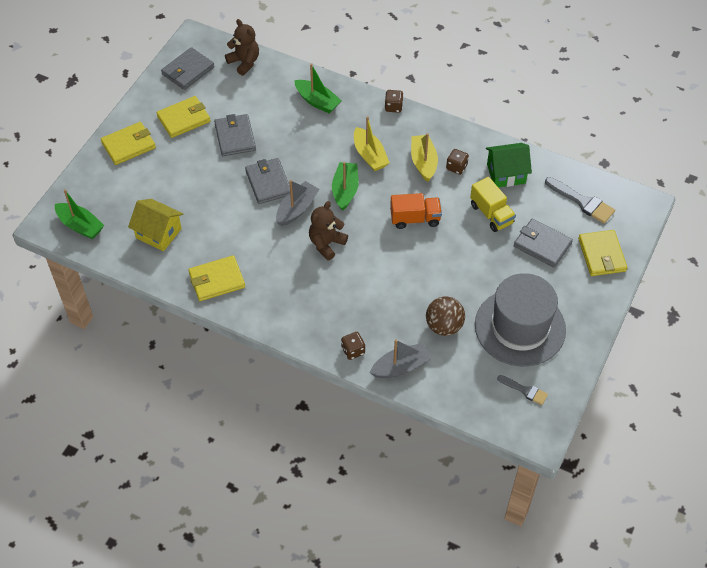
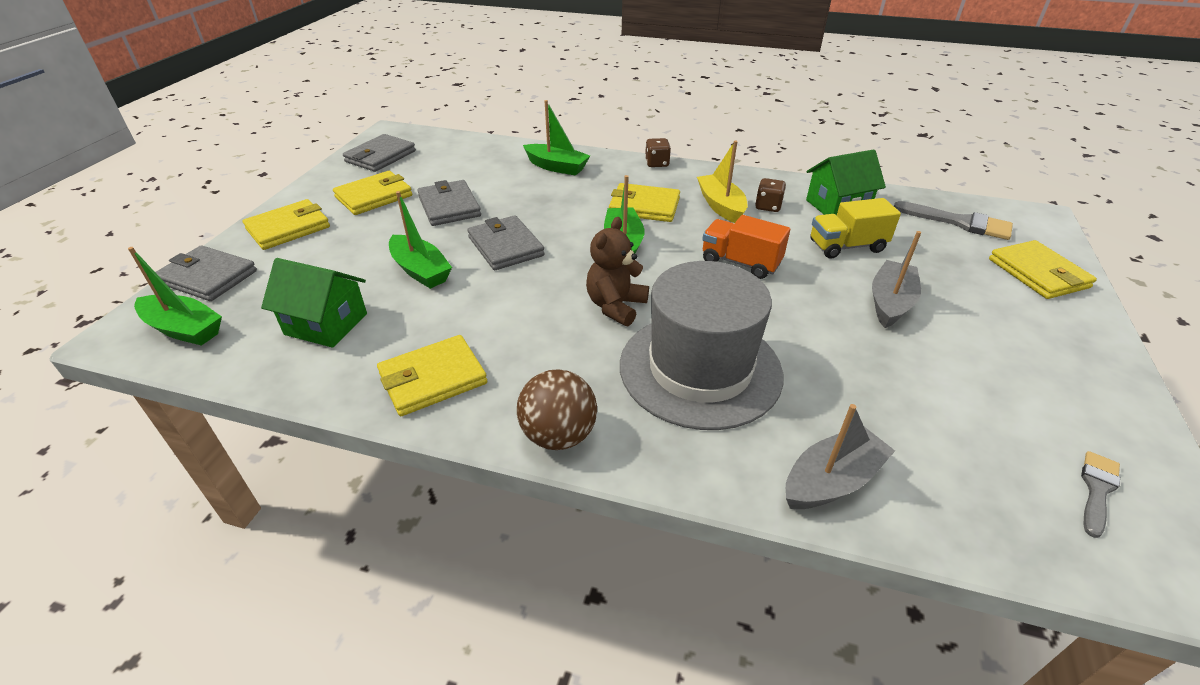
camera: 10 degrees left, 15 degrees down
yellow house [128,199,183,251] -> green house [261,258,367,348]
brown teddy bear [225,19,259,76] -> none
grey boat [276,180,319,226] -> grey boat moved to [872,231,921,328]
brown dice [341,332,365,360] -> none
yellow boat [354,116,390,171] -> yellow wallet [609,183,680,222]
orange truck [390,193,442,229] -> orange truck turned 135 degrees counterclockwise [702,215,790,279]
brown ball [426,297,465,336] -> brown ball moved to [517,370,597,450]
yellow truck [470,177,516,232] -> yellow truck turned 120 degrees clockwise [811,198,901,259]
grey hat [475,273,566,367] -> grey hat moved to [620,261,783,430]
grey brush [497,375,548,405] -> grey brush turned 75 degrees counterclockwise [1081,451,1120,538]
grey wallet [514,219,573,268] -> grey wallet moved to [155,245,257,301]
none -> green boat [389,191,452,289]

